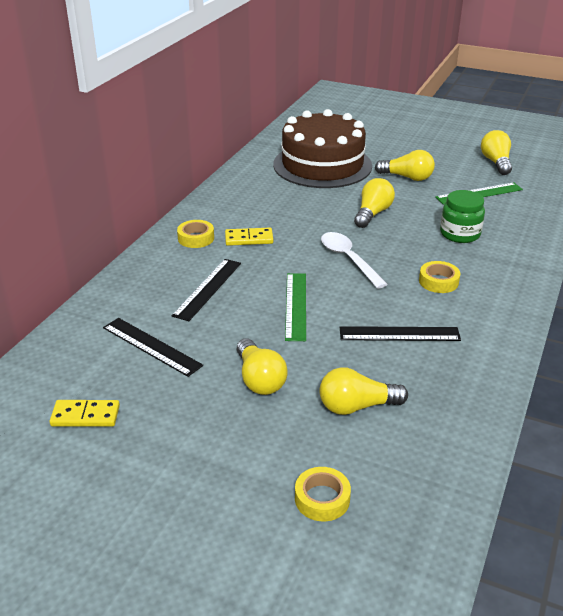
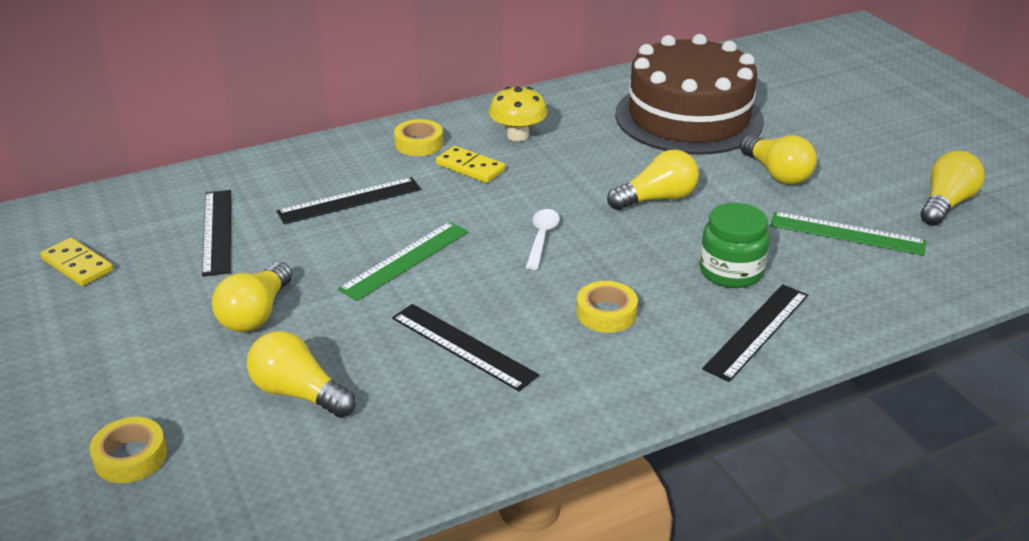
camera: 40 degrees right, 0 degrees up
white spoon [321,232,388,289] -> white spoon [526,209,560,270], size x0.66
none -> yellow mushroom [489,87,547,141]
none -> black ruler [702,284,808,382]

